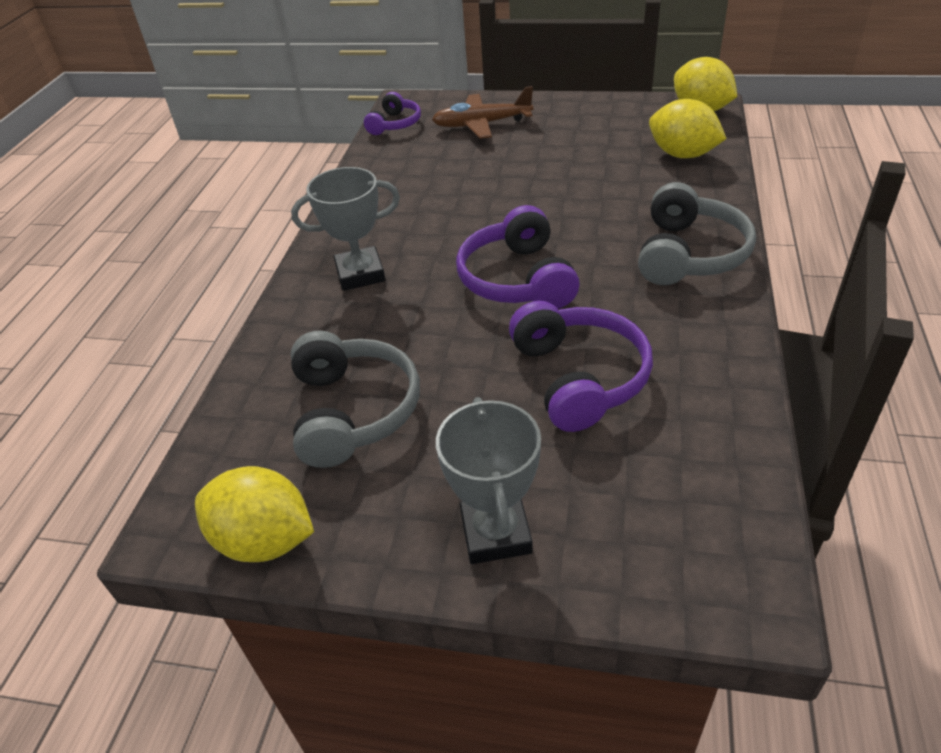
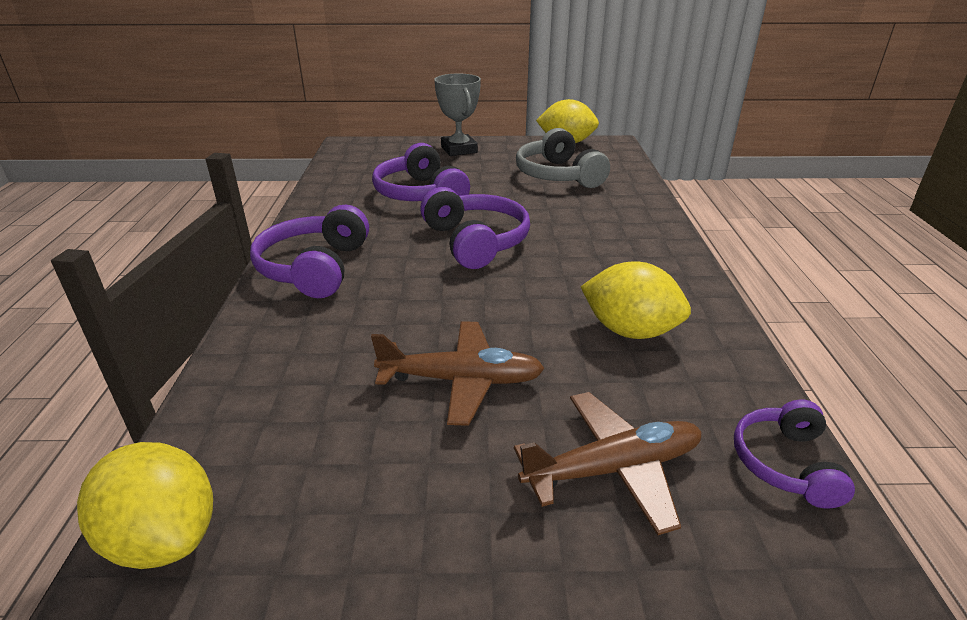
camera: 165 degrees right, 10 degrees down
grey trophy [291,167,400,291] -> none
grey headphones [638,182,756,285] -> purple headphones [250,205,369,298]
yellow lemon [649,99,727,158] -> yellow lemon moved to [581,261,691,339]
none -> brown plane [371,321,545,426]

